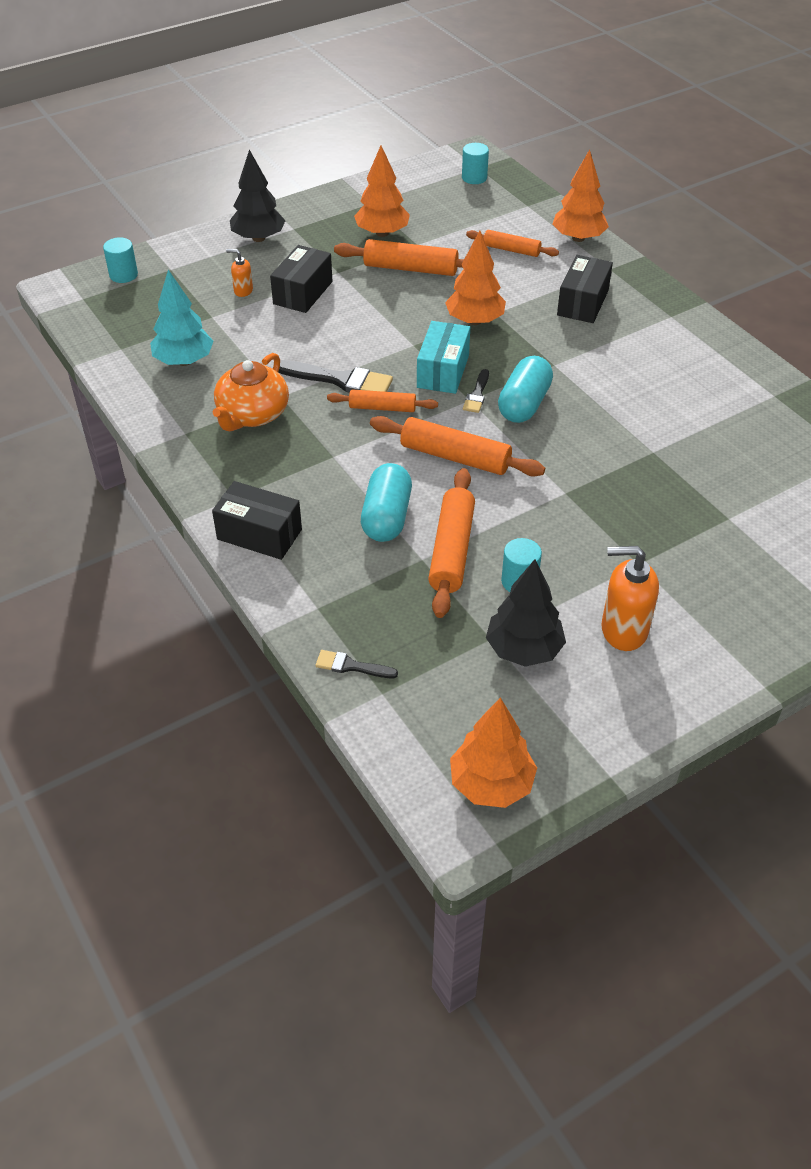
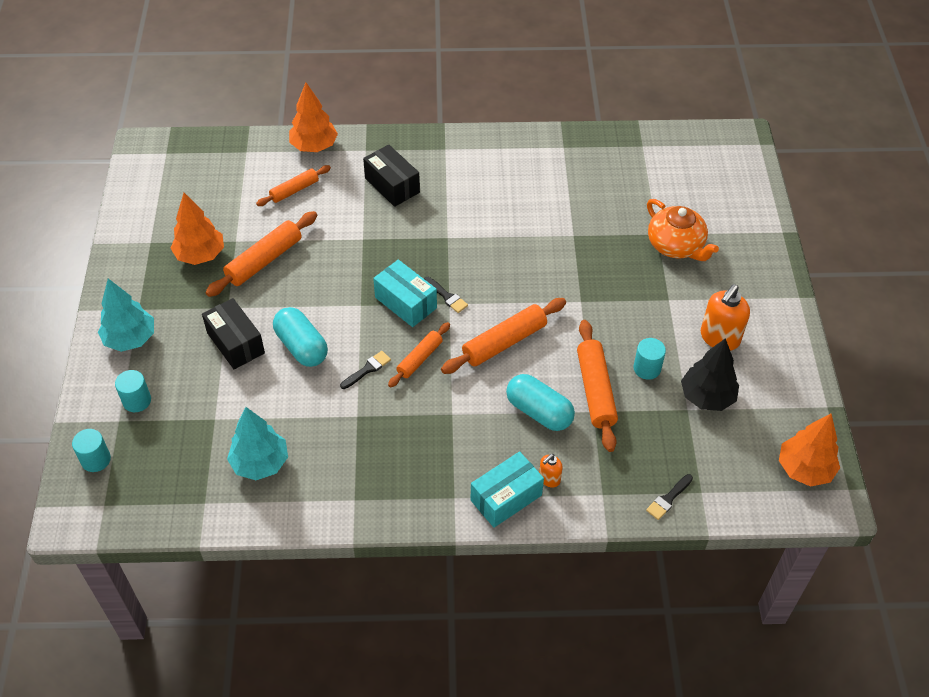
camera: 60 degrees left, 5 degrees up
black box [212,481,302,560] -> turquoise box [471,451,544,528]
orange teapot [213,353,289,431] -> orange teapot moved to [647,199,719,261]
orange soap dispenser [226,249,253,297] -> orange soap dispenser moved to [539,454,563,488]
black tree [230,150,286,242] -> turquoise tree [98,279,154,352]
black brush [278,360,393,393] -> black brush [340,351,391,389], size x0.55
orange rolling pin [428,468,475,618] -> orange rolling pin turned 45 degrees clockwise [577,320,618,452]
orange tree [445,230,506,325] -> none
turquoise cylinder [462,143,489,184] -> turquoise cylinder moved to [115,370,151,412]
turquoise capsule [498,356,553,423] -> turquoise capsule moved to [273,307,328,367]

